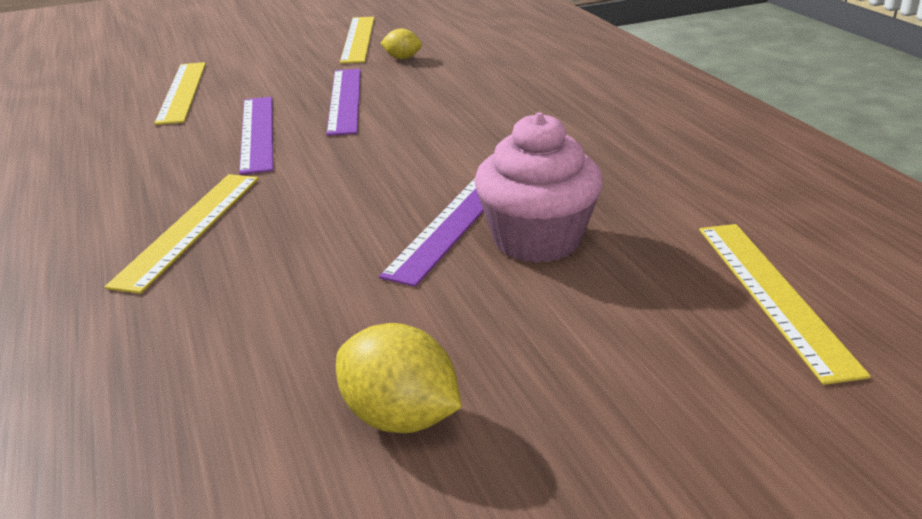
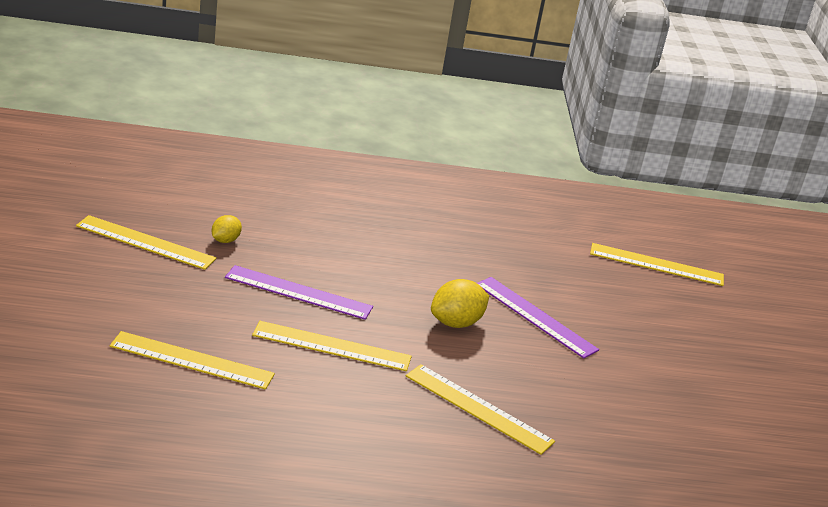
camera: 75 degrees left, 0 degrees up
purple ruler [239,97,273,175] -> yellow ruler [252,321,412,371]
yellow lemon [336,323,462,433] -> yellow lemon moved to [431,279,489,328]
pink cupcake [474,112,603,263] -> none

